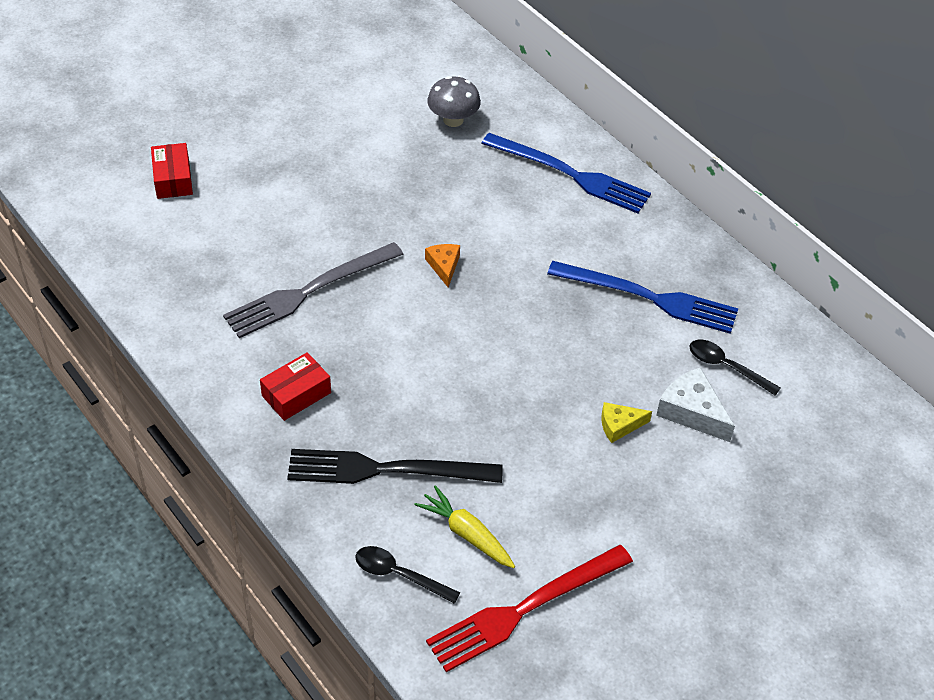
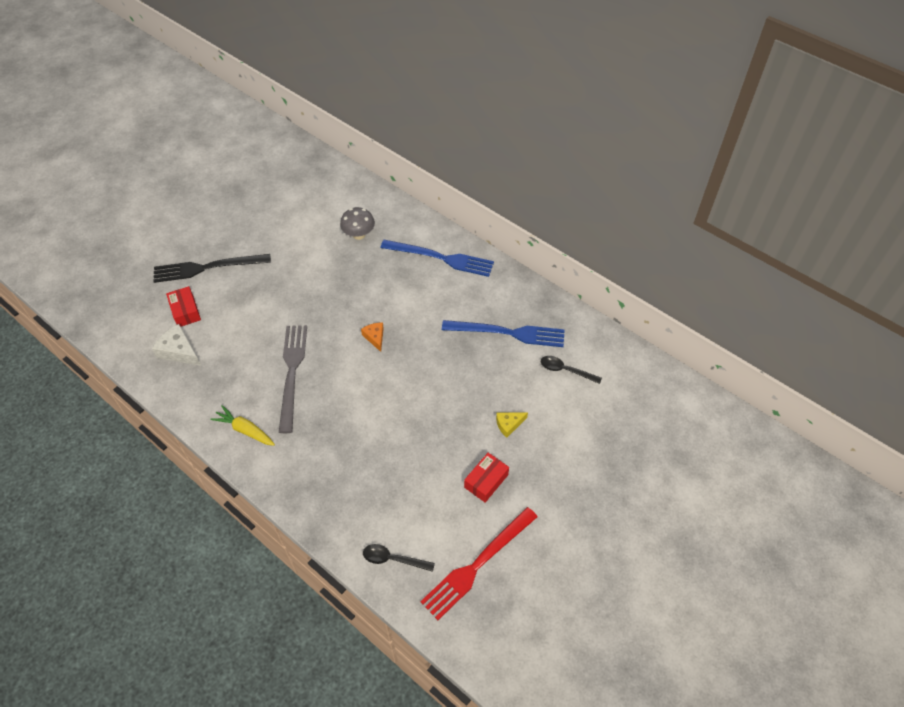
camera: 10 degrees left, 5 degrees up
grey fork [223,242,404,338] -> grey fork turned 135 degrees clockwise [279,325,307,433]
red box [260,352,331,421] -> red box moved to [464,453,509,503]
black fork [287,449,503,484] -> black fork moved to [153,254,271,283]
yellow carrot [415,485,515,568] -> yellow carrot moved to [210,405,275,446]
white cheese [656,367,735,442] -> white cheese moved to [152,324,201,366]

